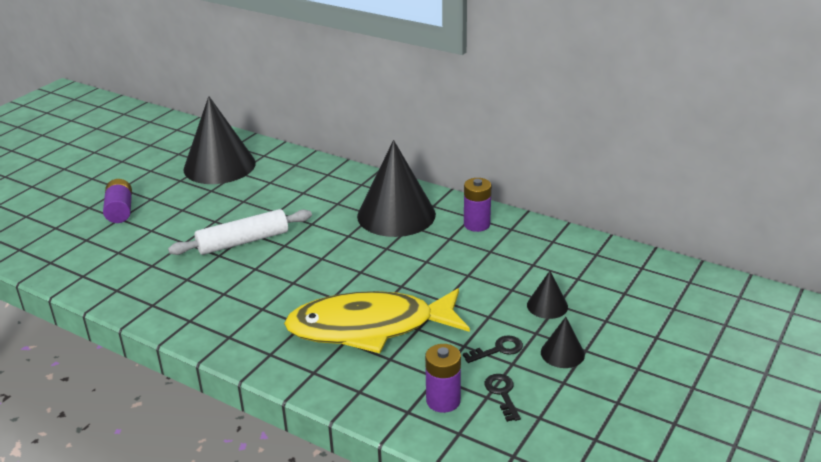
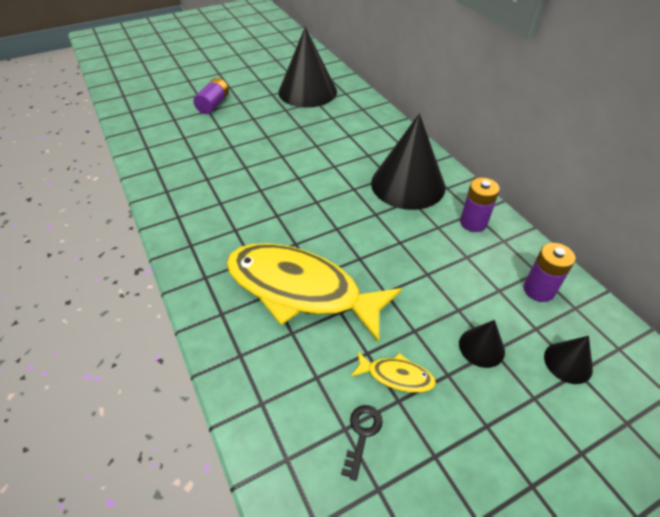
camera: 30 degrees right, 15 degrees up
white rolling pin [168,209,312,255] -> none
purple battery [425,344,461,413] -> purple battery moved to [524,243,575,302]
black key [463,335,523,363] -> yellow fish [351,351,436,393]
black cone [541,317,585,368] -> black cone moved to [544,336,593,384]

